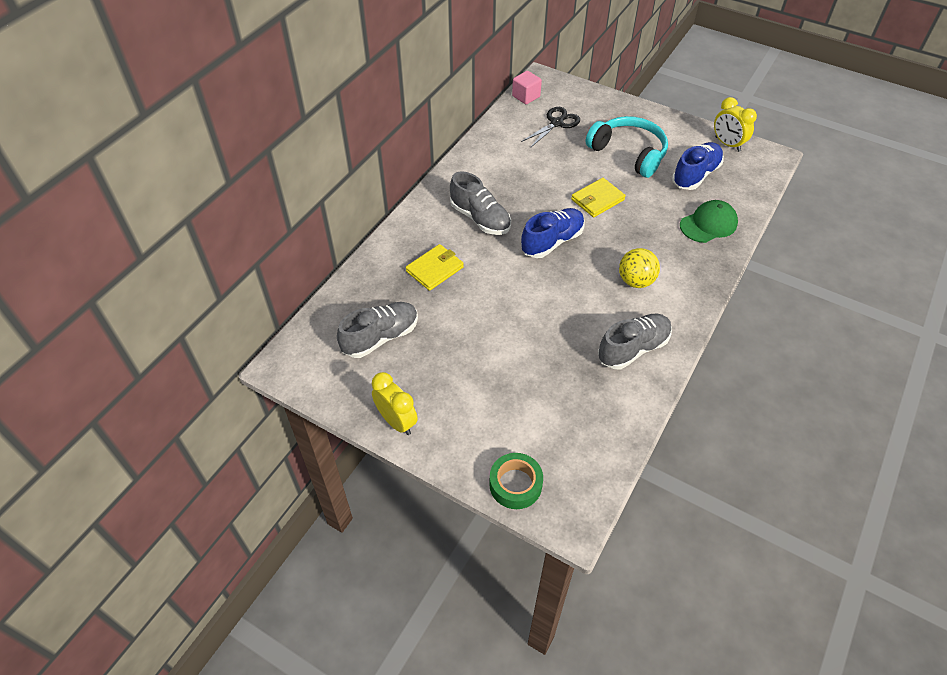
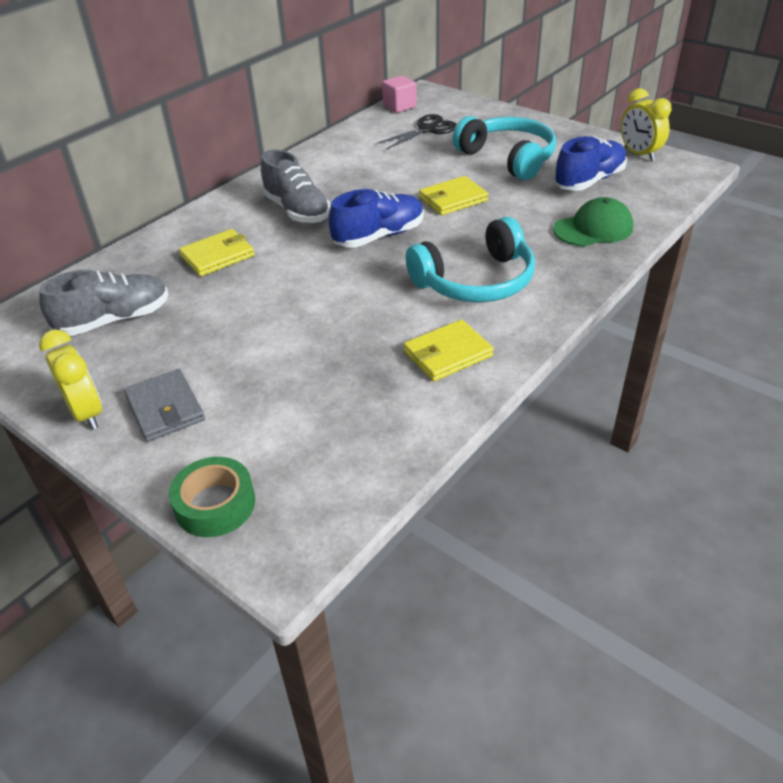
camera: 10 degrees right, 10 degrees down
grey shoe [598,314,672,369] -> yellow wallet [403,319,494,381]
yellow ball [619,248,660,288] -> turquoise headphones [406,217,535,302]
none -> grey wallet [124,369,205,442]

